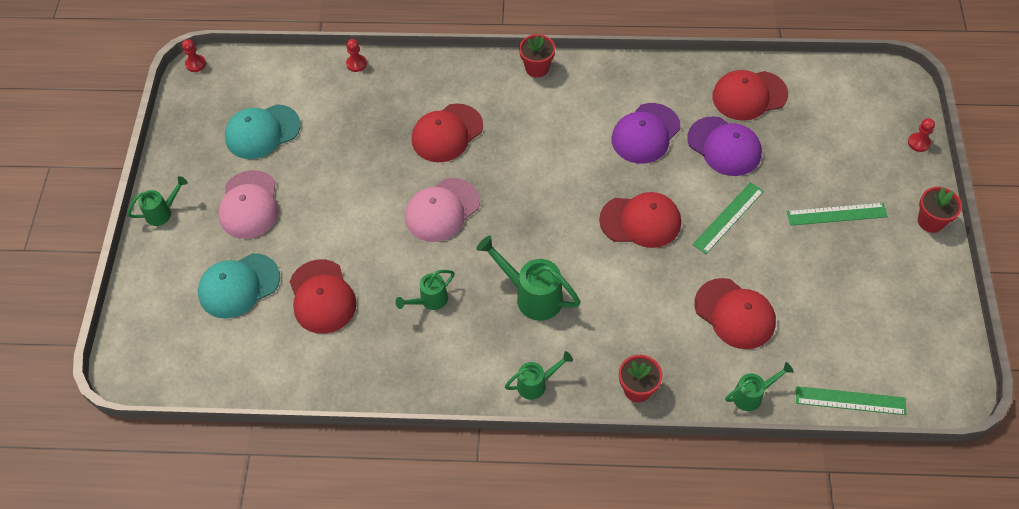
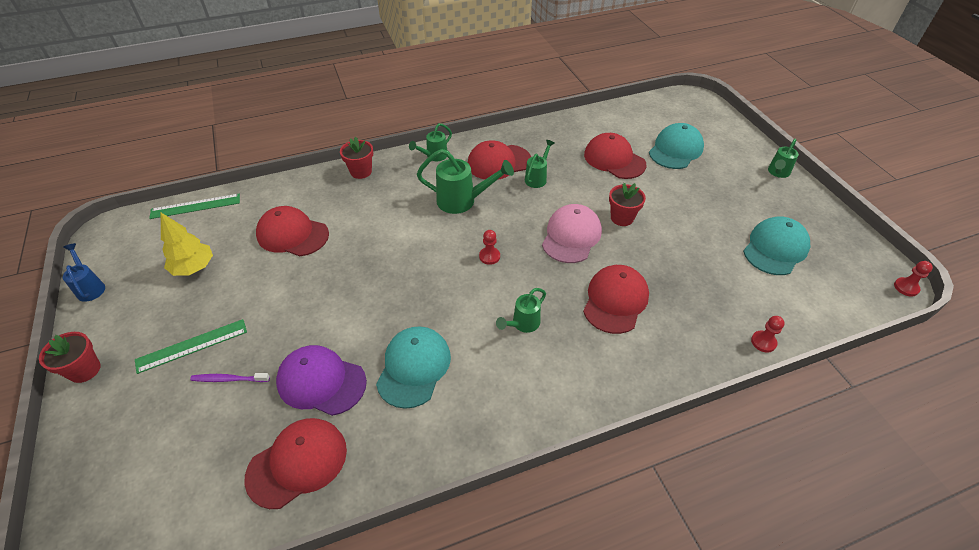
camera: 155 degrees right, 10 degrees down
pink cap [218,170,279,239] -> none
red flower pot [519,34,555,78] -> red flower pot moved to [609,183,646,226]
red cap [599,192,681,248] -> red cap moved to [468,140,531,180]
purple cap [611,103,680,164] -> turquoise cap [376,326,451,409]
green ruler [692,182,764,254] -> none
green watering can [725,362,794,411] -> green watering can moved to [496,288,546,333]
red pawn [908,118,935,152] -> red pawn moved to [479,230,500,265]
none -> blue watering can [63,243,105,302]
none -> yellow tree [161,213,213,276]
none -> purple toothbrush [190,373,270,382]

